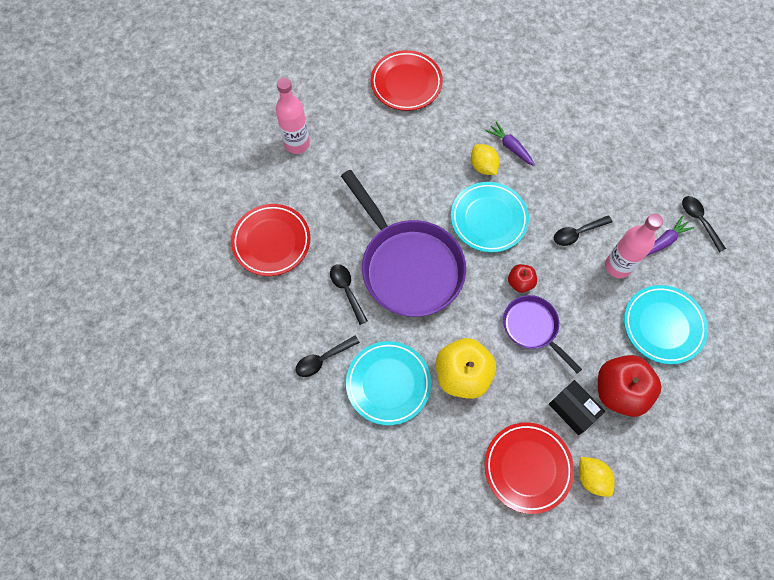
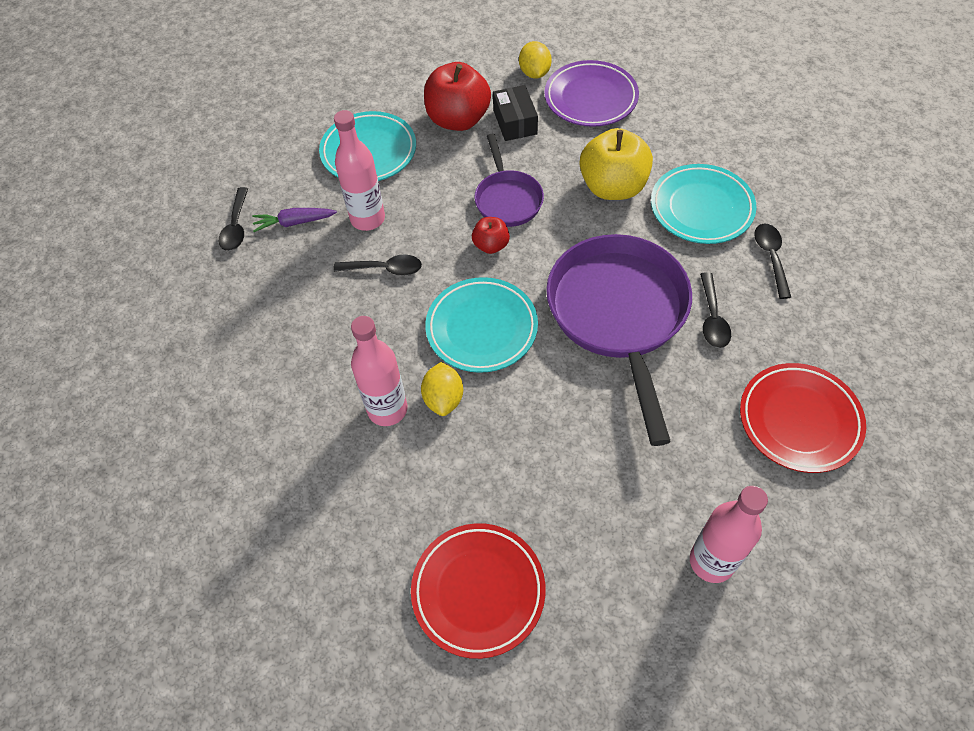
camera: 150 degrees left, 10 degrees down
black spoon [296,336,360,377] -> black spoon turned 90 degrees counterclockwise [754,224,791,299]
red plate [484,422,574,514] -> purple plate [544,60,639,127]
purple carrot [486,121,535,166] -> pink bottle [351,316,407,426]

